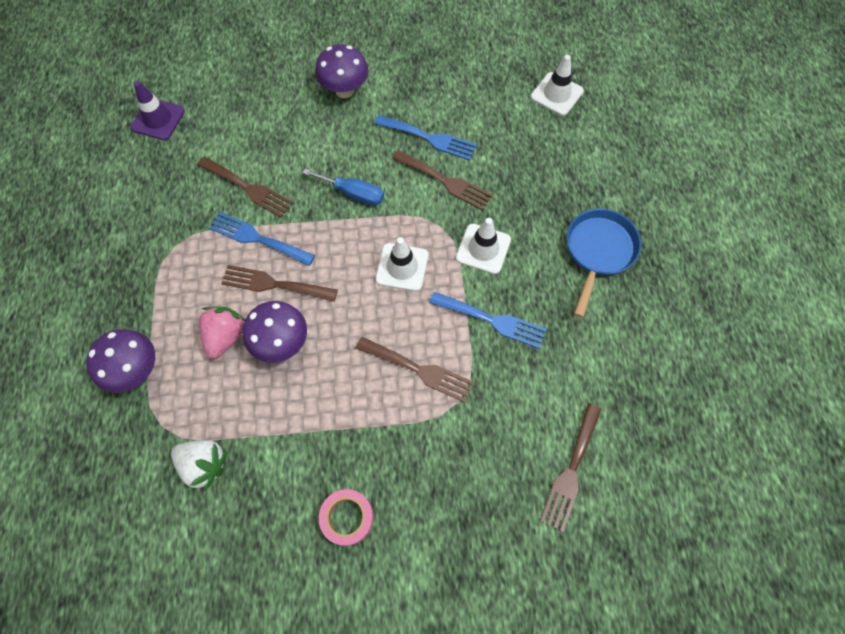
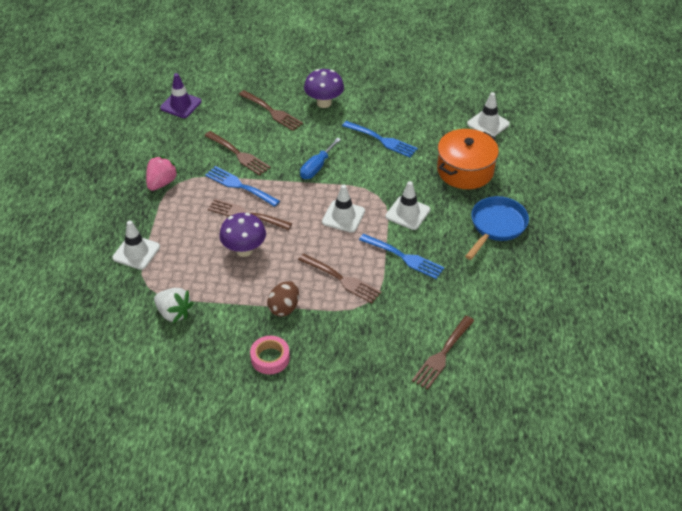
camera: 10 degrees right, 20 degrees down
purple mushroom [86,329,155,393] -> white traffic cone [113,220,160,270]
pink strawberry [199,306,245,359] -> pink strawberry moved to [146,156,179,191]
blue screwdriver [302,168,384,206] -> blue screwdriver turned 90 degrees clockwise [300,138,341,179]
brown fork [392,150,493,211] -> brown fork moved to [239,90,303,131]
none -> brown egg [267,281,299,317]
none -> orange pot [437,129,499,189]

